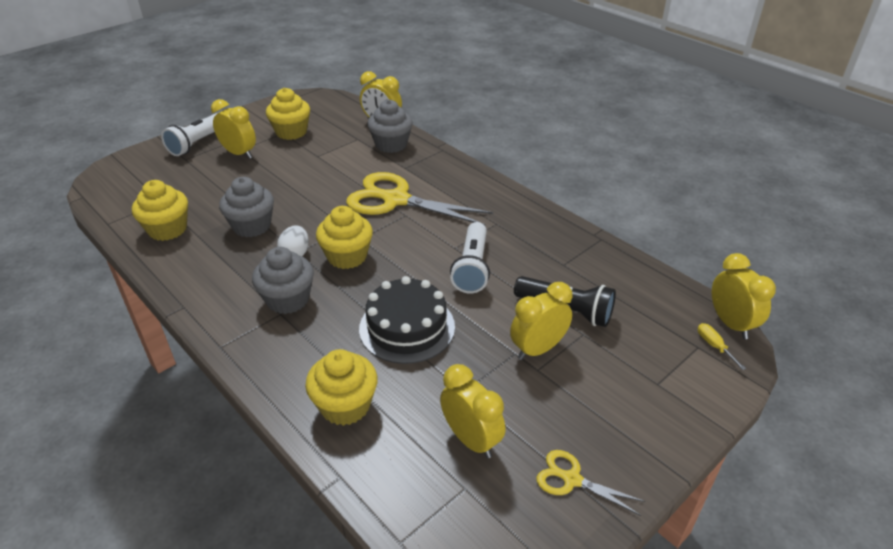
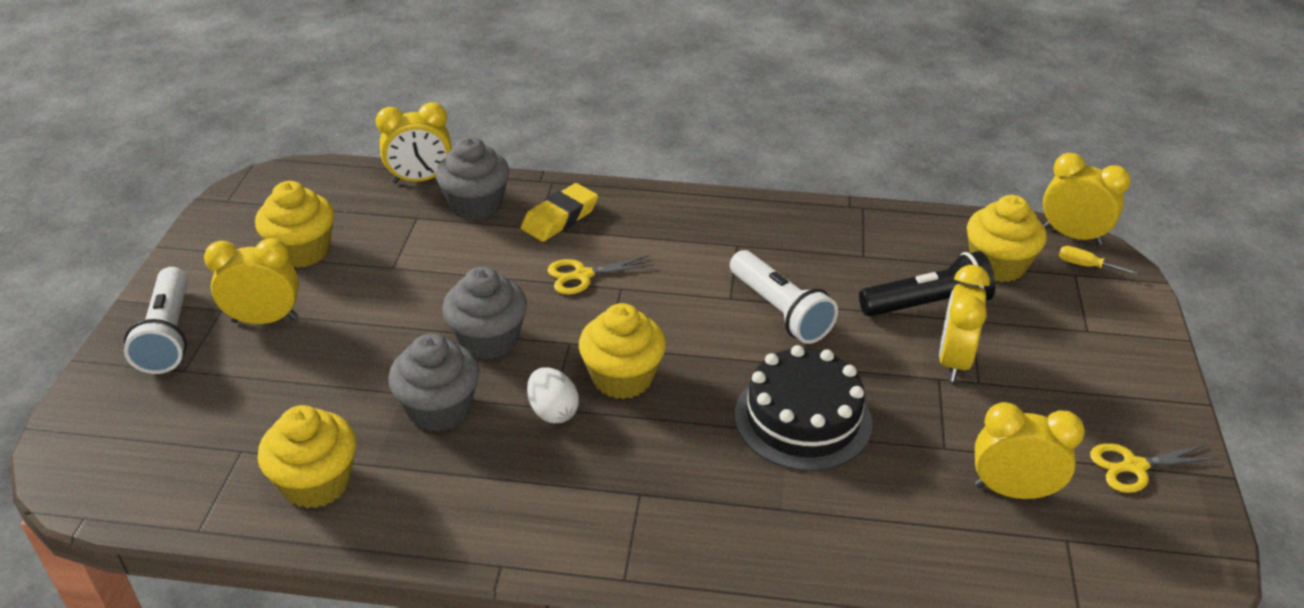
camera: 40 degrees left, 0 degrees up
grey cupcake [252,247,314,314] -> grey cupcake moved to [442,266,527,360]
yellow cupcake [305,349,378,426] -> yellow cupcake moved to [967,195,1047,282]
yellow scissors [346,172,493,226] -> yellow scissors [547,255,655,294], size x0.47
none -> yellow eraser [521,183,598,242]

